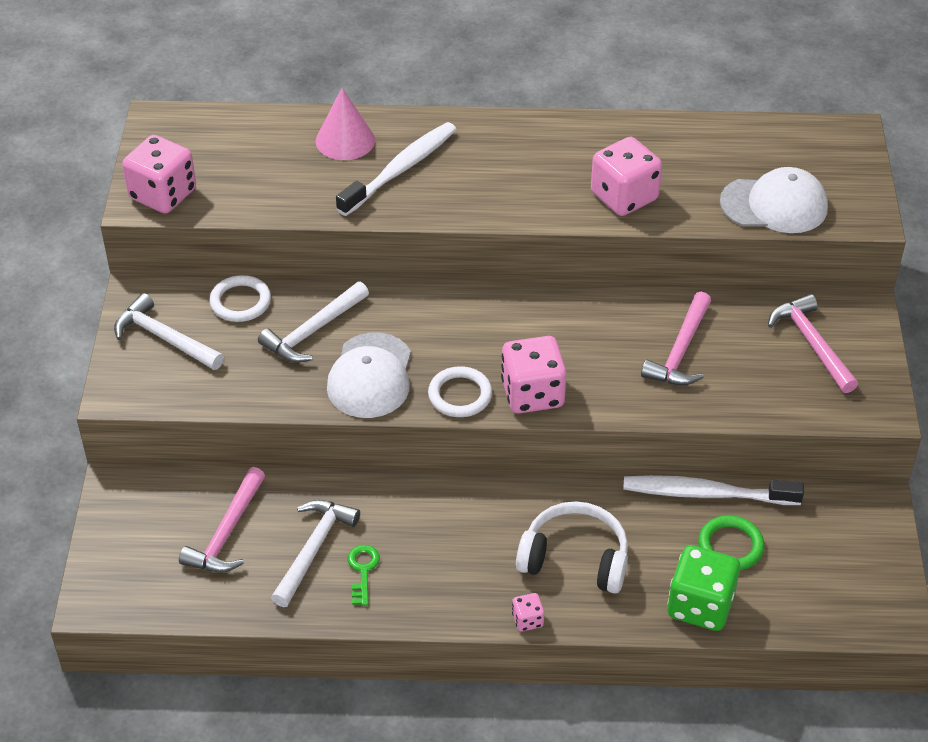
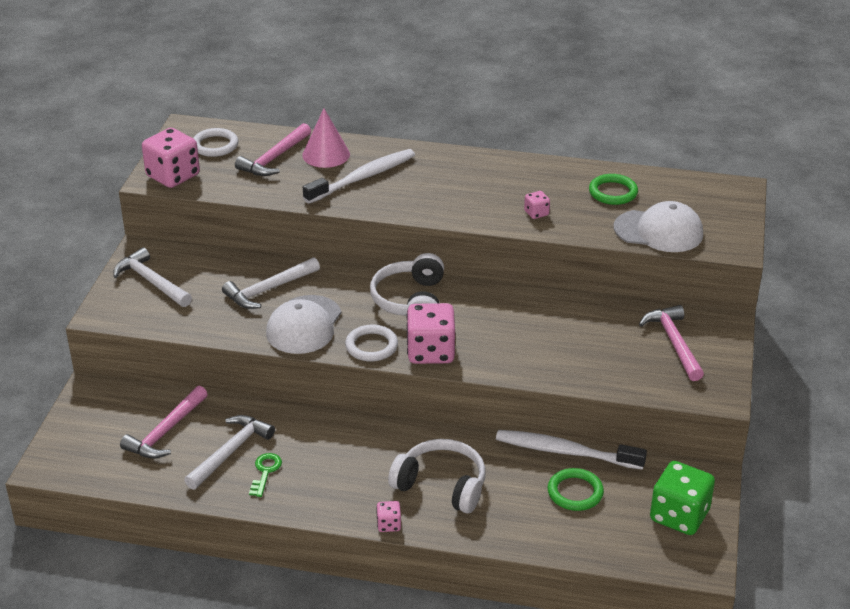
camera: 10 degrees right, 10 degrees down
white ring [209,275,271,322] -> white ring moved to [193,128,238,157]
pink dice [591,137,662,216] -> pink dice [524,191,550,219], size x0.46
pink hammer [641,292,711,386] -> pink hammer moved to [235,123,311,176]
green dice [668,545,740,631] -> green dice moved to [650,461,715,535]
none -> white headphones [370,253,444,316]
none -> green ring [589,174,638,205]

